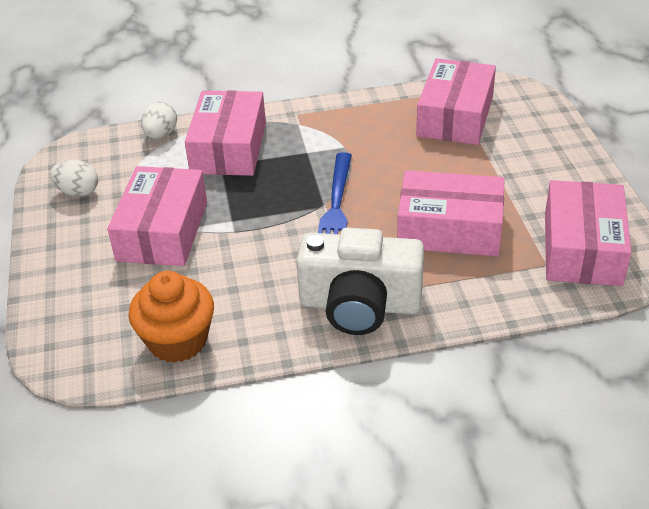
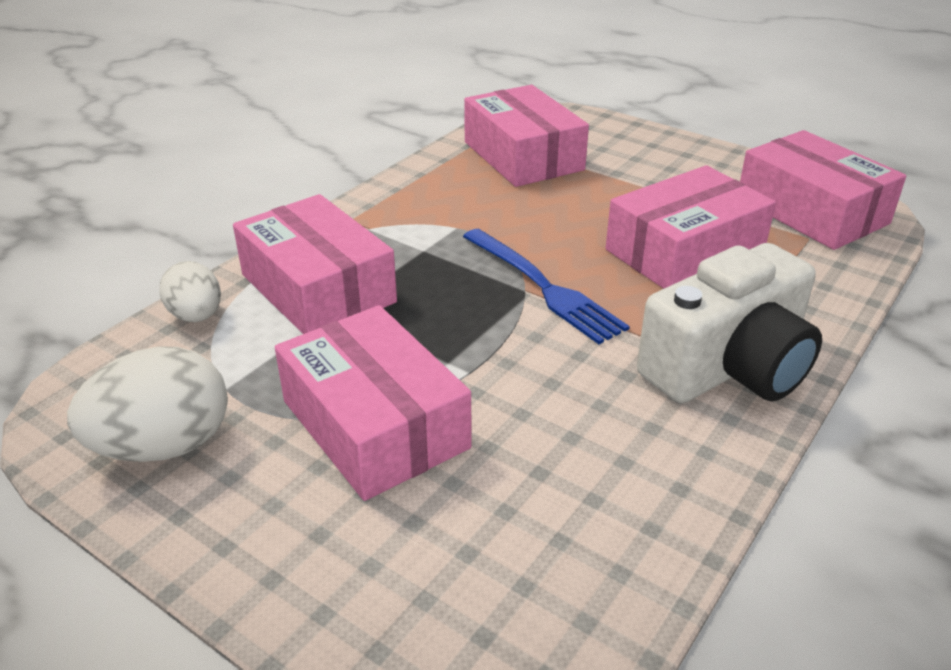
camera: 45 degrees left, 5 degrees down
white egg [50,160,98,197] -> white egg [67,346,228,462], size x1.61
orange cupcake [128,271,214,363] -> none

